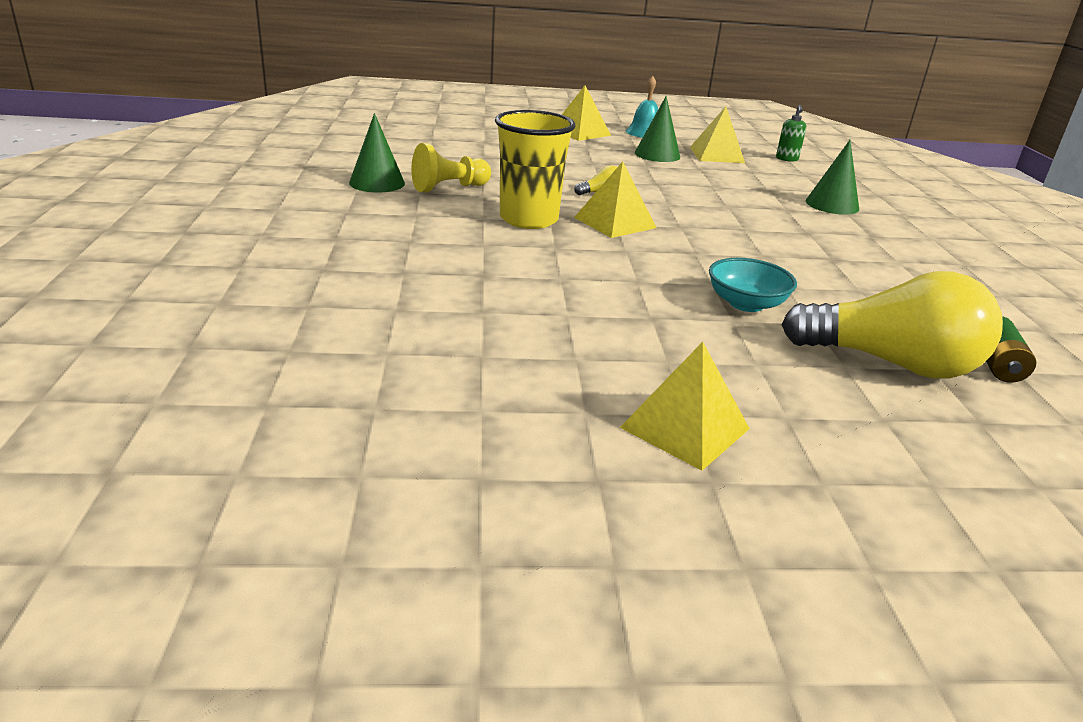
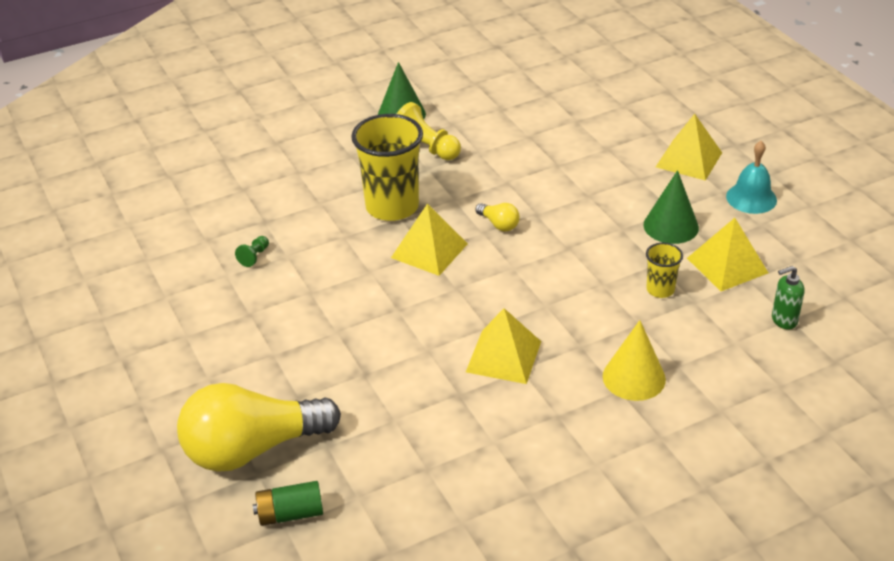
camera: 70 degrees right, 10 degrees up
yellow pyramid [620,342,750,471] -> yellow pyramid moved to [466,308,541,384]
turquoise bowl [709,258,797,312] -> none
yellow light bulb [782,271,1003,379] -> yellow light bulb turned 75 degrees clockwise [177,383,341,472]
green cone [806,140,859,215] -> yellow cone [603,320,666,401]
none -> green pawn [235,236,269,267]
none -> yellow cup [646,243,683,298]

